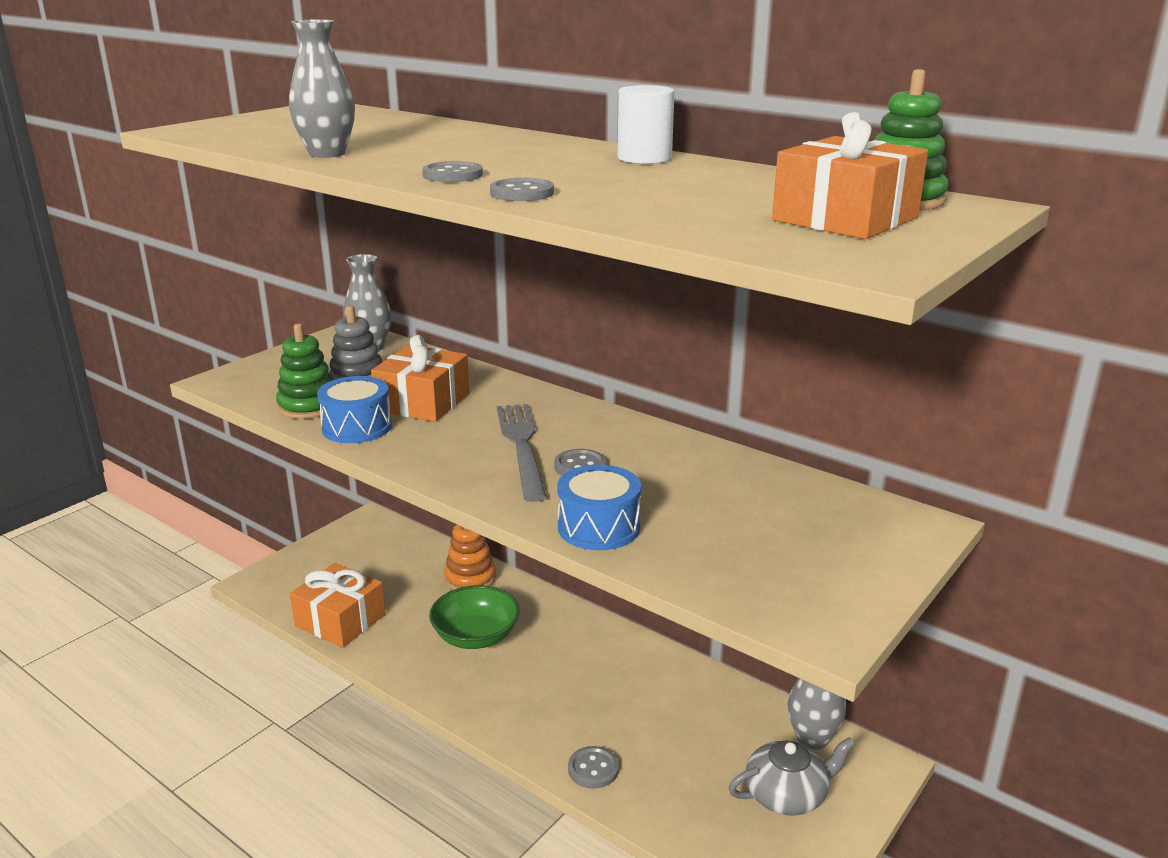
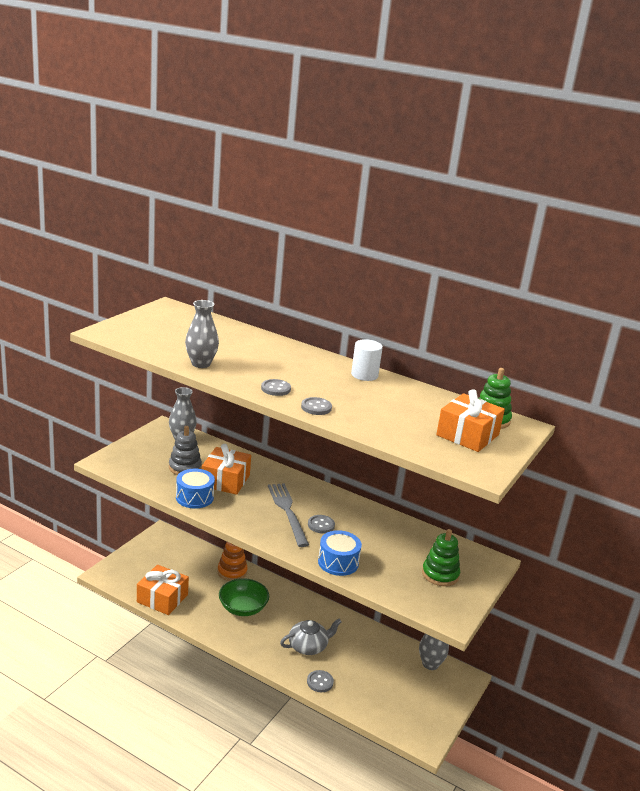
camera: 10 degrees left, 0 degrees up
green stacking toy [276,323,333,419] -> green stacking toy moved to [422,529,460,586]
grey teapot [729,737,855,816] -> grey teapot moved to [280,618,342,655]

